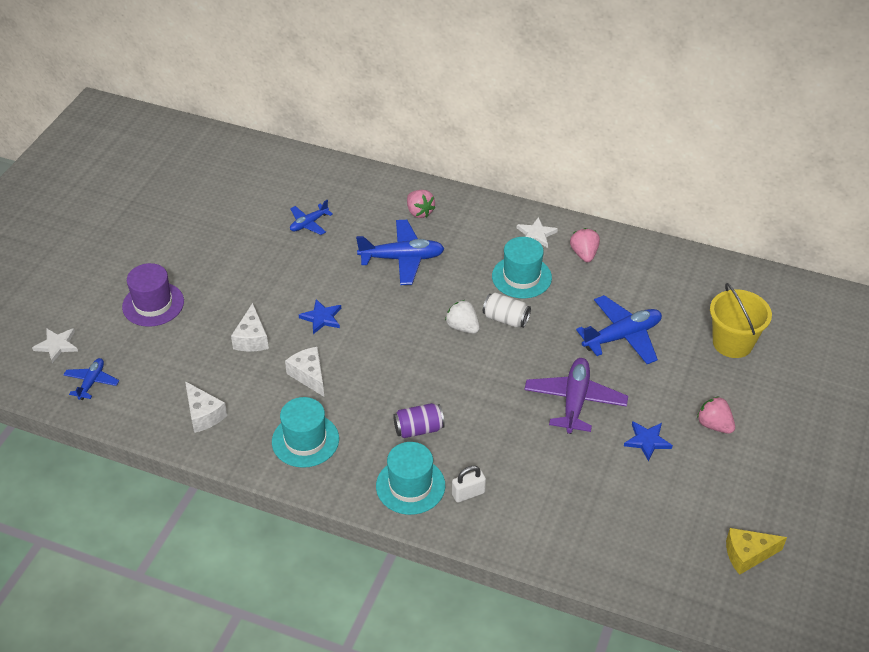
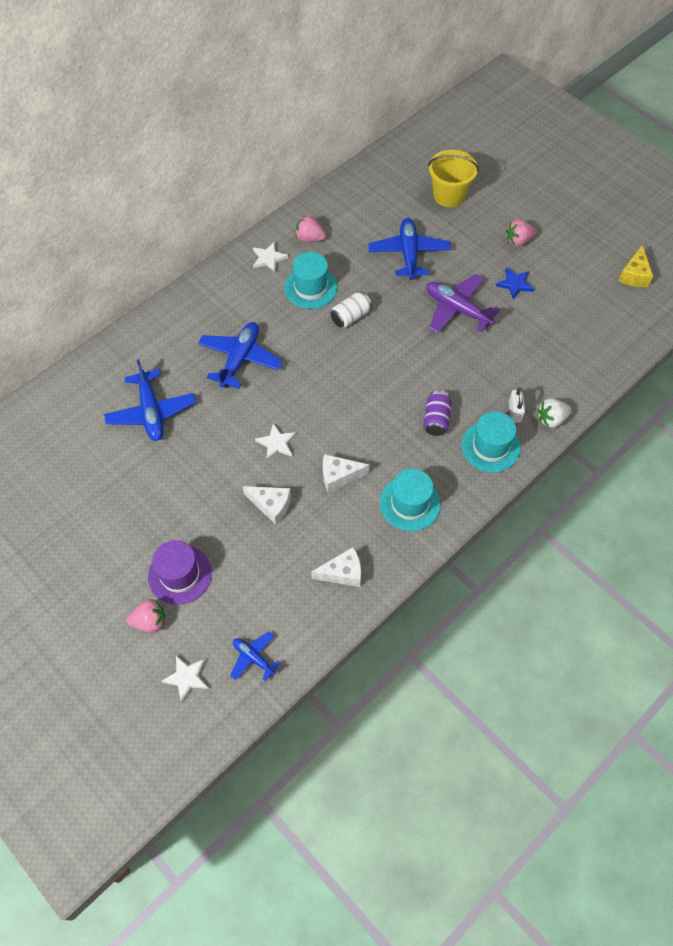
camera: 65 degrees left, 15 degrees up
blue plane [290,200,333,235] -> blue plane [104,359,196,441], size x1.77
blue star [299,299,341,334] -> white star [255,423,296,460]
pink strawberry [407,190,435,218] -> pink strawberry moved to [127,599,166,633]
white strawberry [445,300,480,334] -> white strawberry moved to [538,398,572,428]

